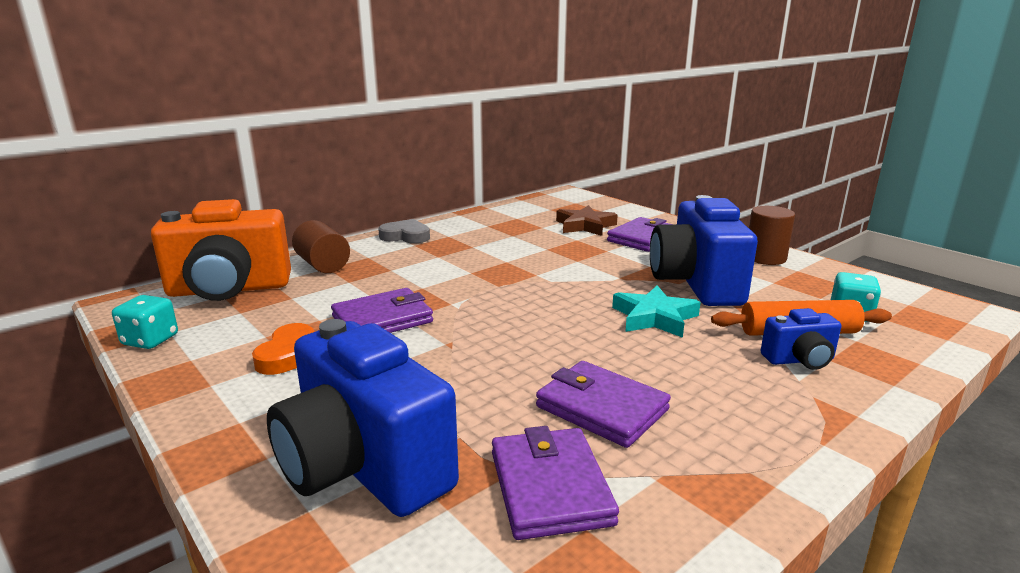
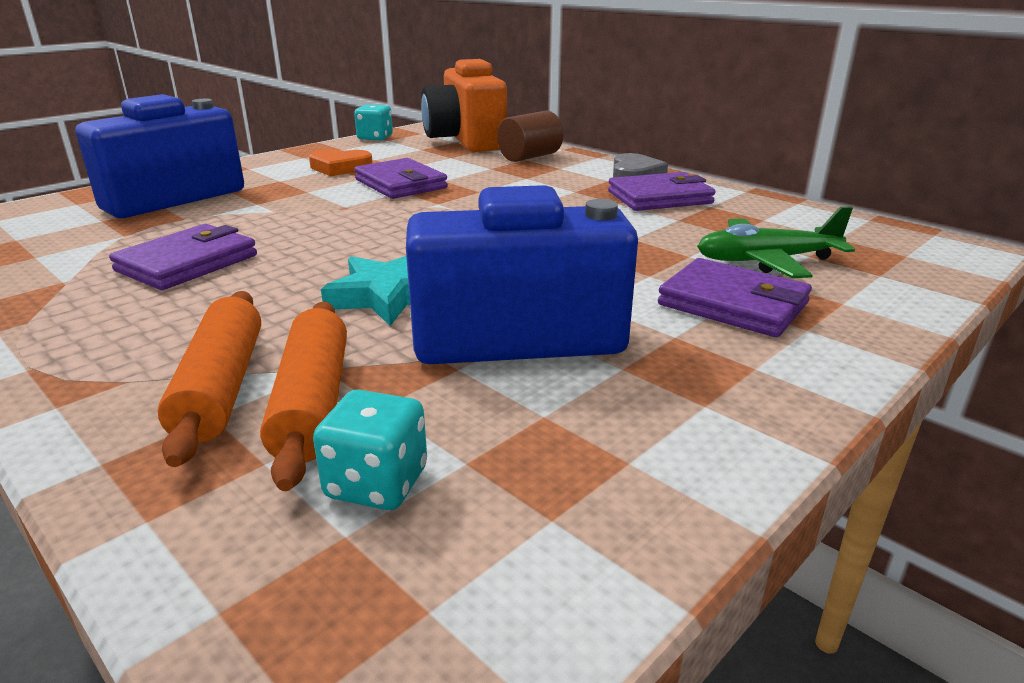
camera: 85 degrees right, 5 degrees up
purple wallet [492,426,619,540] -> purple wallet moved to [608,172,716,211]
brown star [556,205,618,236] -> green plane [697,206,855,278]
brown cylinder [749,206,795,265] -> none
blue camera [761,308,842,370] -> orange rolling pin [157,291,261,467]

